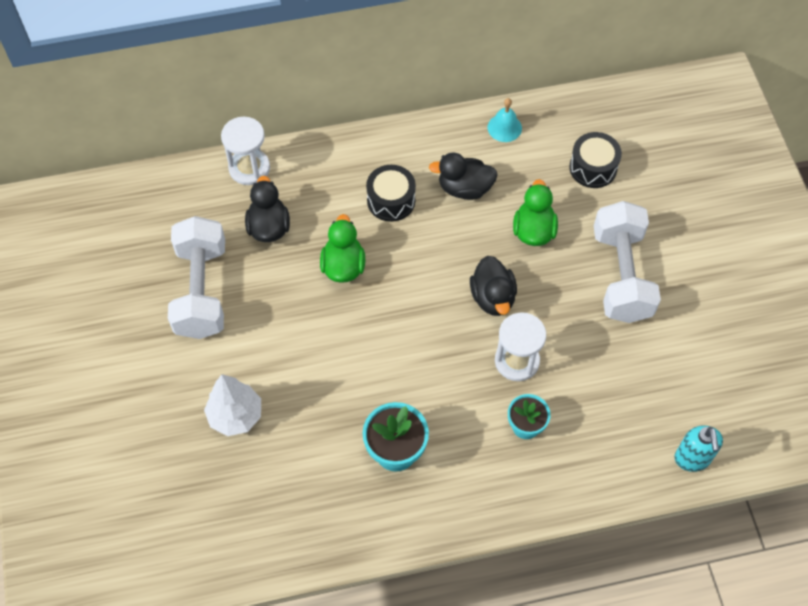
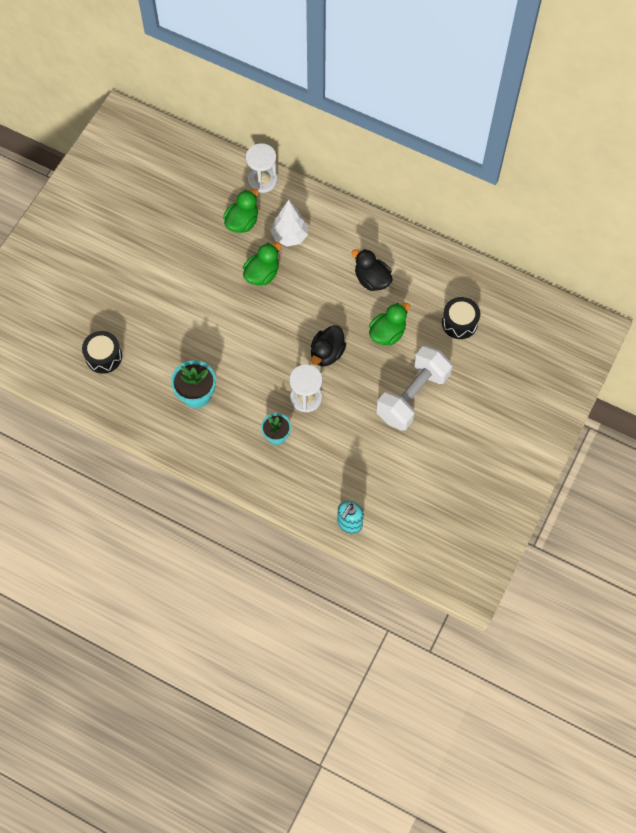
camera: 40 degrees right, 5 degrees up
white dumbbell [168,216,225,339] -> none
white tree [204,374,261,436] -> white tree moved to [270,200,308,247]
black duck [245,176,290,242] -> green duck [223,189,258,233]
black drum [366,165,416,222] -> black drum moved to [82,331,122,373]
turquoise bell [488,98,522,142] -> none

